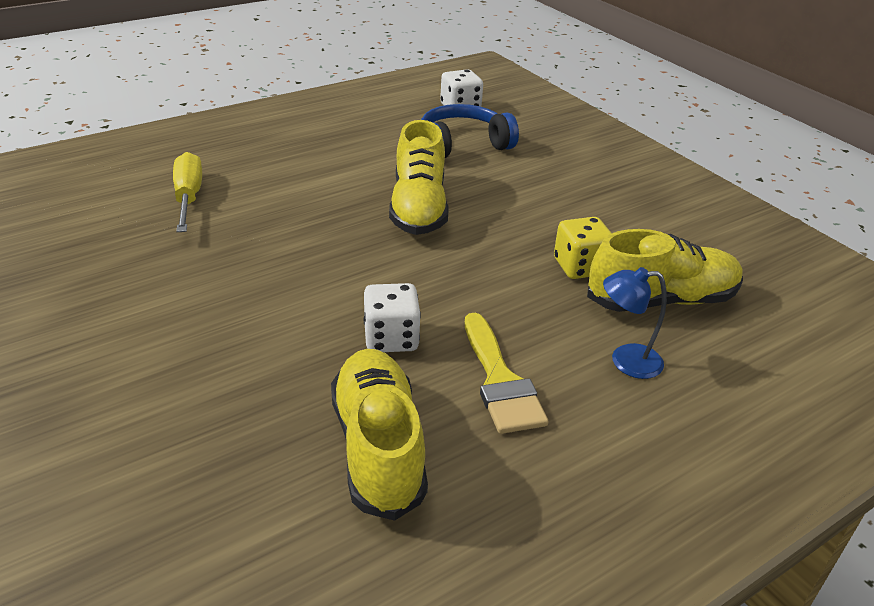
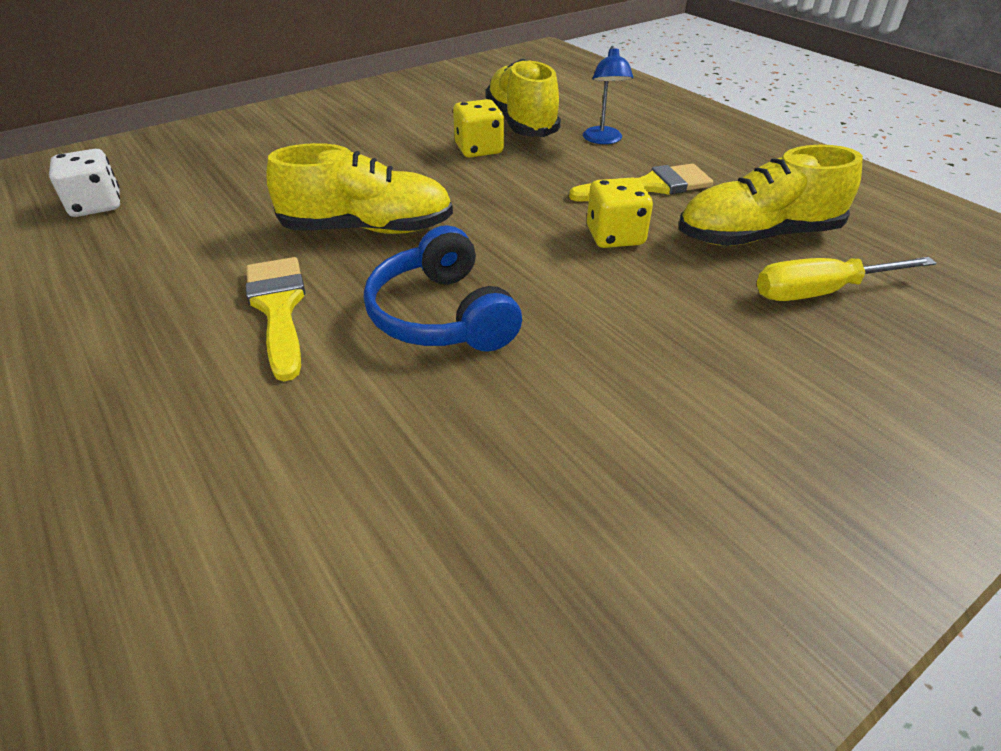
camera: 90 degrees left, 5 degrees up
yellow screwdriver [173,152,202,232] -> yellow screwdriver moved to [757,257,937,301]
white dice [364,283,421,352] -> yellow dice [587,177,653,248]
blue headphones [421,104,519,158] -> blue headphones moved to [364,225,522,352]
none -> yellow brush [246,257,305,381]

